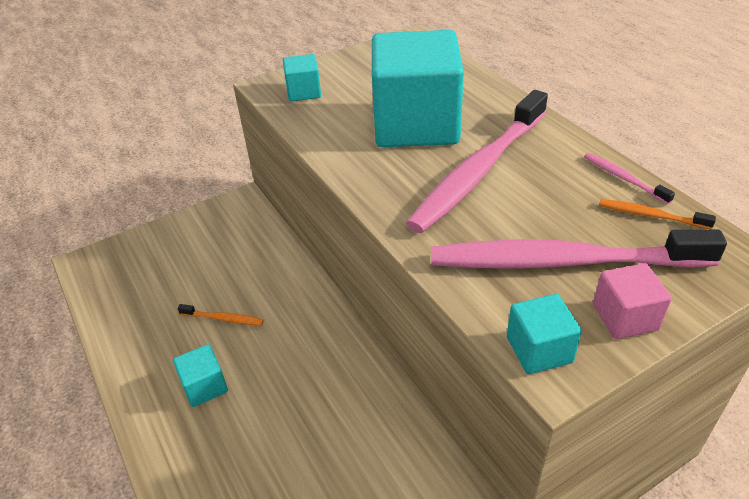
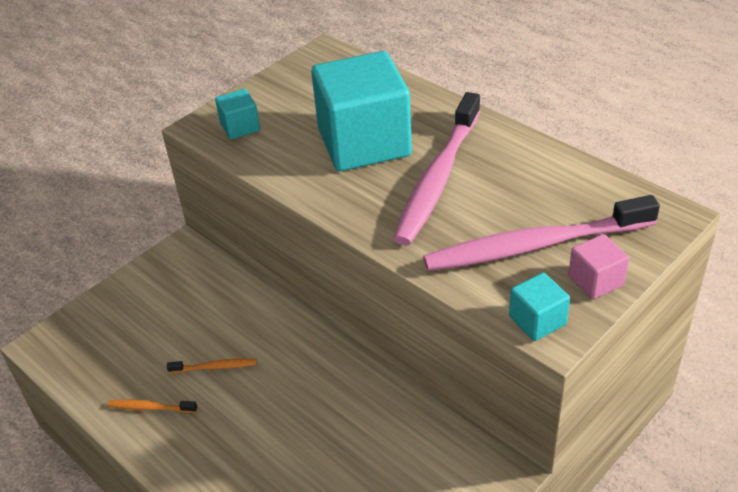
camera: 15 degrees left, 0 degrees up
turquoise cube [173,344,228,407] -> none
pink toothbrush [584,153,675,205] -> none
orange toothbrush [599,199,716,229] -> orange toothbrush moved to [108,400,197,413]

